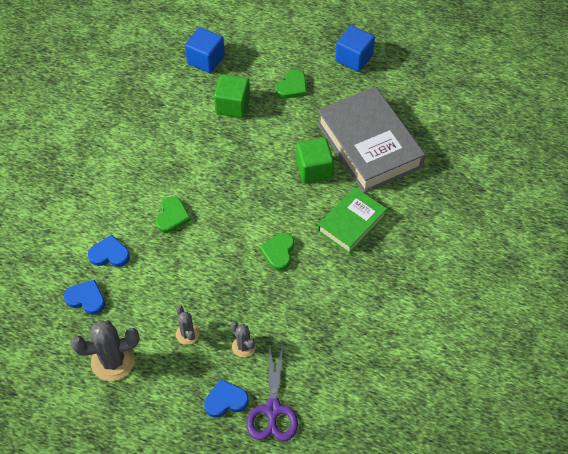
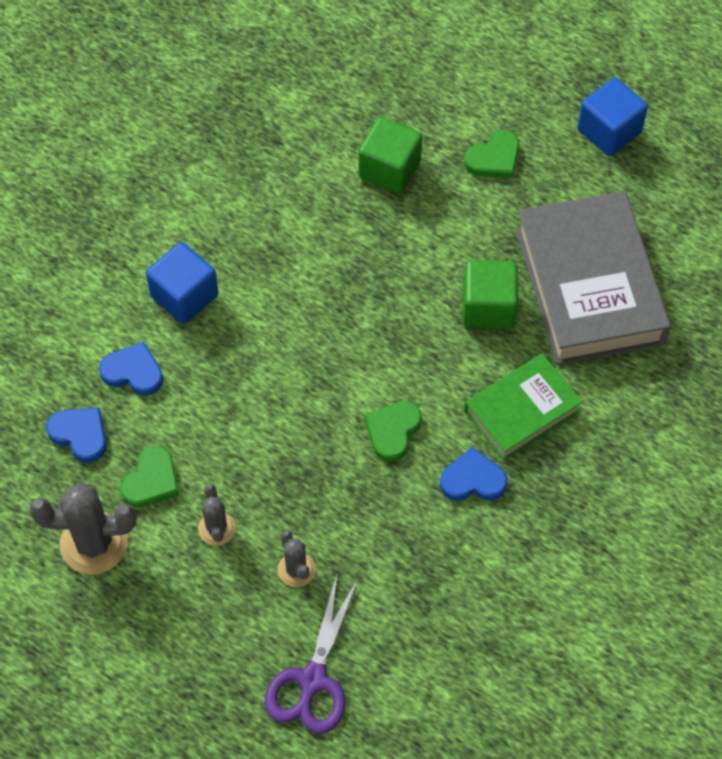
camera: 15 degrees right, 5 degrees up
green heart [156,197,191,233] -> green heart moved to [120,446,179,508]
blue cube [185,27,225,73] -> blue cube moved to [146,242,218,324]
blue heart [204,379,249,418] -> blue heart moved to [440,447,508,501]

